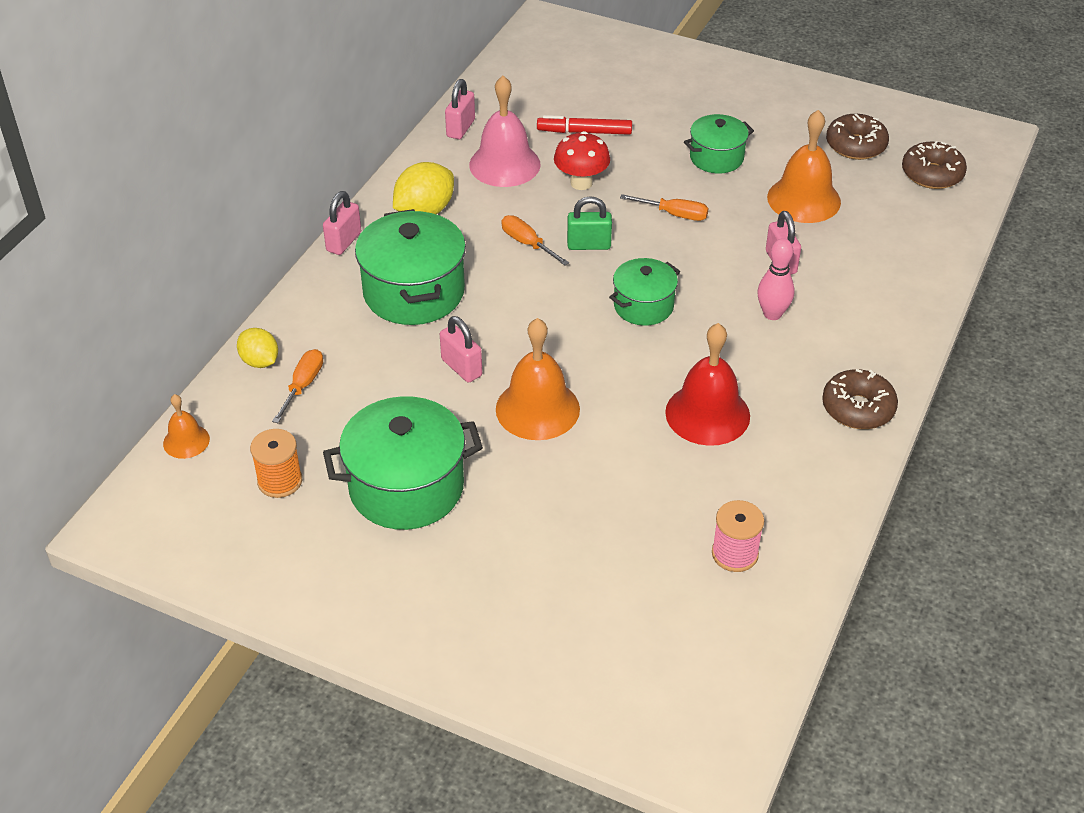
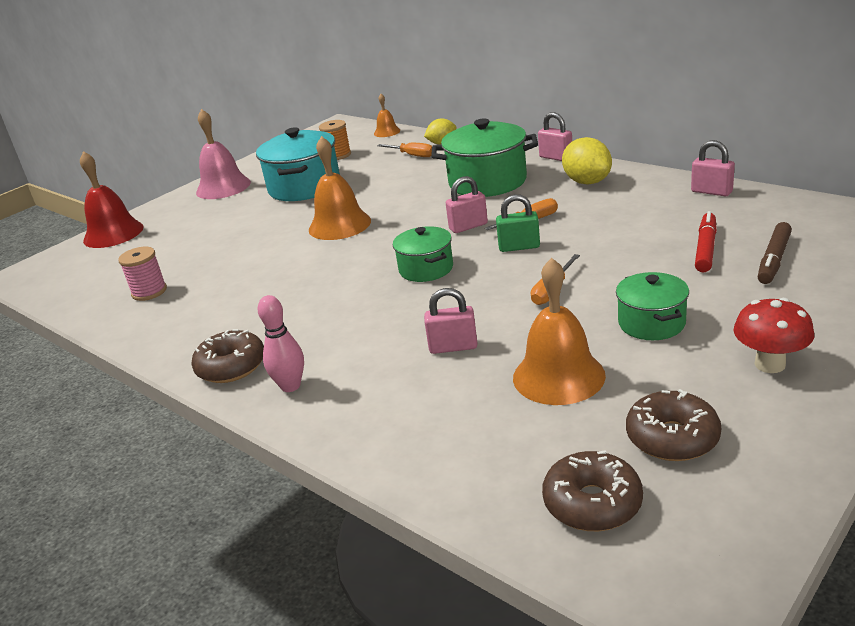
camera: 110 degrees right, 15 degrees down
green pot [323,396,483,530] -> turquoise pot [256,128,340,201]
pink padlock [440,316,482,383] -> pink padlock moved to [446,176,488,233]
pink bell [469,76,540,187] -> pink bell moved to [196,109,251,199]
red mushroom [554,131,610,190] -> red mushroom moved to [734,298,814,373]
green padlock [567,196,612,250] -> green padlock turned 75 degrees clockwise [496,194,540,252]
red bell [665,323,750,446] -> red bell moved to [80,151,144,248]
pink bowling pin [757,238,795,320] -> pink bowling pin moved to [258,295,304,392]
none -> brown marker [758,222,792,284]

